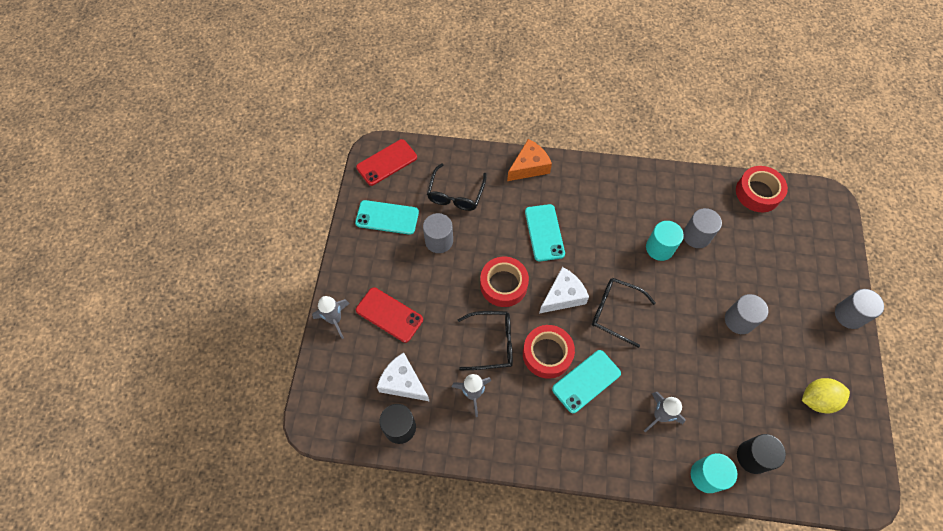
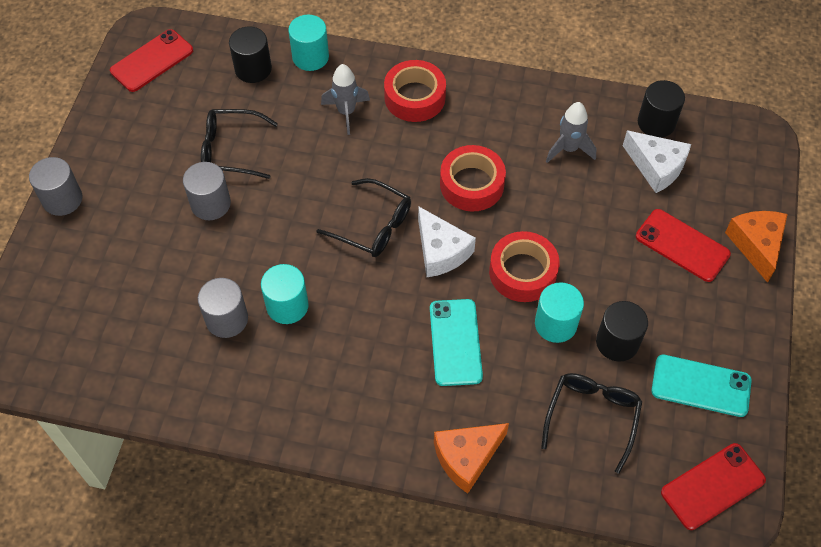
camera: 175 degrees left, 5 degrees down
grey rocket [312,296,350,339] -> orange cheese [725,211,788,283]
grey cylinder [423,213,453,253] -> black cylinder [596,301,648,362]
black glasses [458,311,513,370] -> black glasses moved to [201,109,278,179]
white cheese [539,267,589,314] -> white cheese turned 90 degrees counterclockwise [418,206,476,277]
turquoise phone [552,350,621,413] -> none
red tape [736,166,788,212] -> red tape moved to [384,60,446,122]
yellow lemon [802,378,850,413] -> none
none -> red phone [110,29,193,92]
none -> turquoise cylinder [535,282,584,343]

